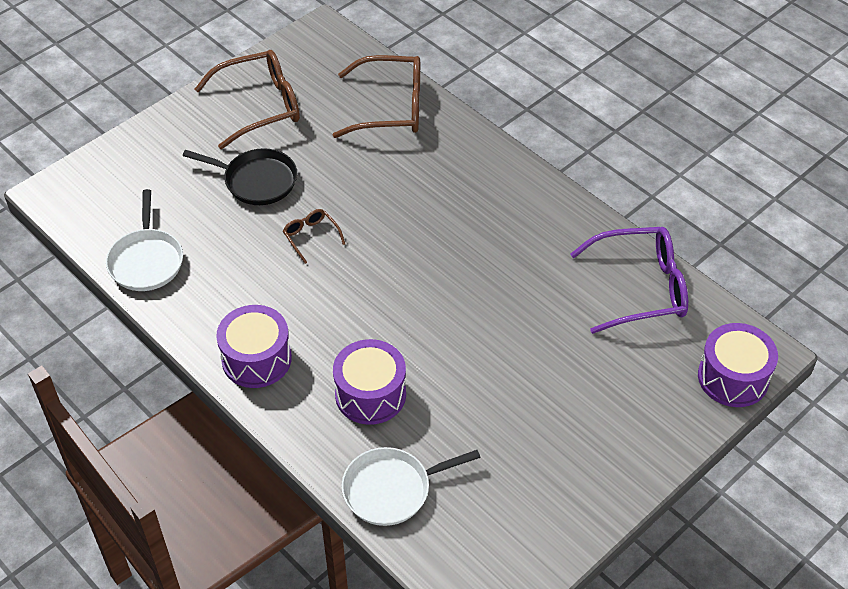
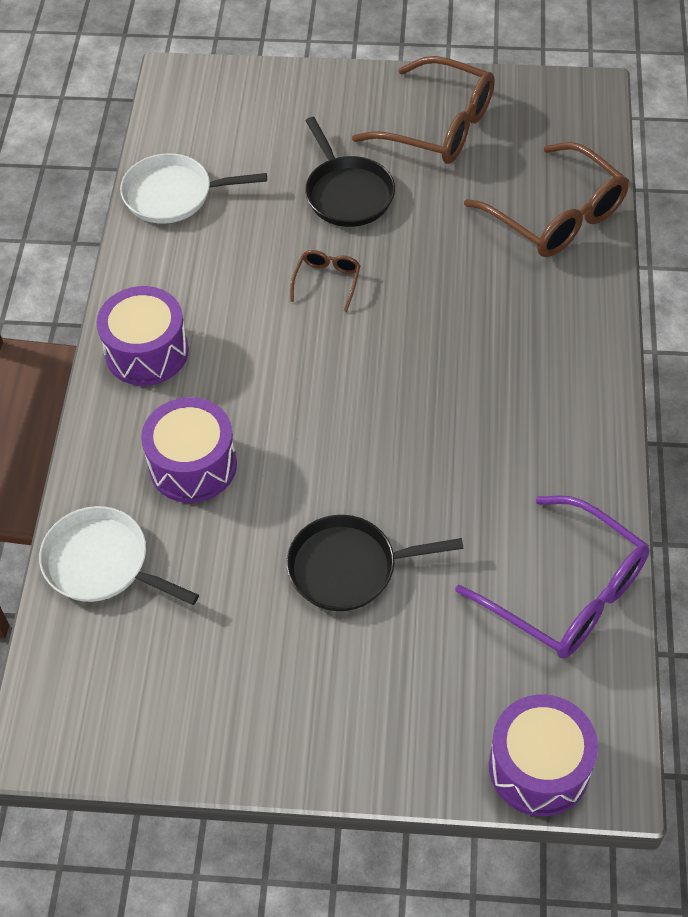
camera: 50 degrees right, 5 degrees up
white pan [106,189,183,291] -> white pan turned 45 degrees clockwise [120,153,267,224]
none -> black pan [287,515,464,611]

